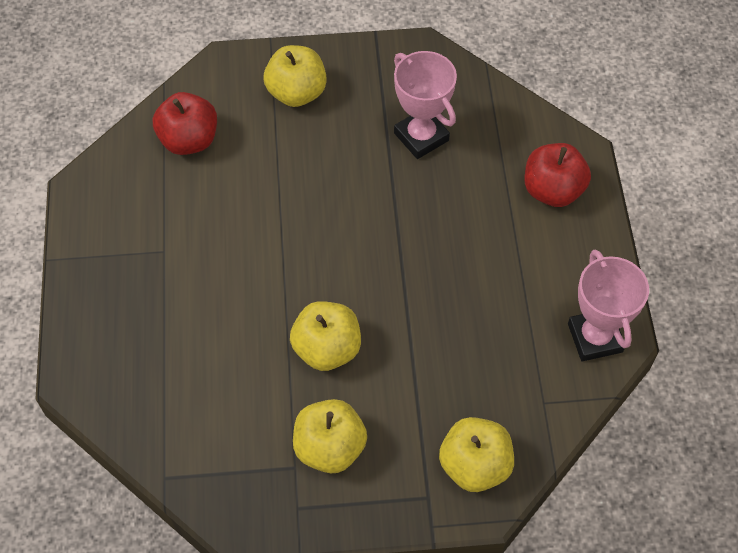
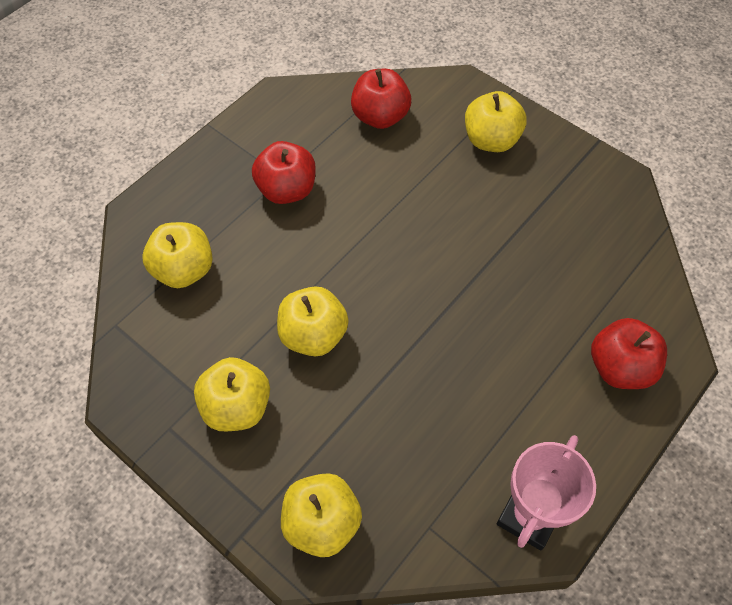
camera: 45 degrees right, 0 degrees up
pink trophy [394,51,457,159] -> none
none -> yellow apple [143,222,213,288]
none -> red apple [252,141,316,204]

